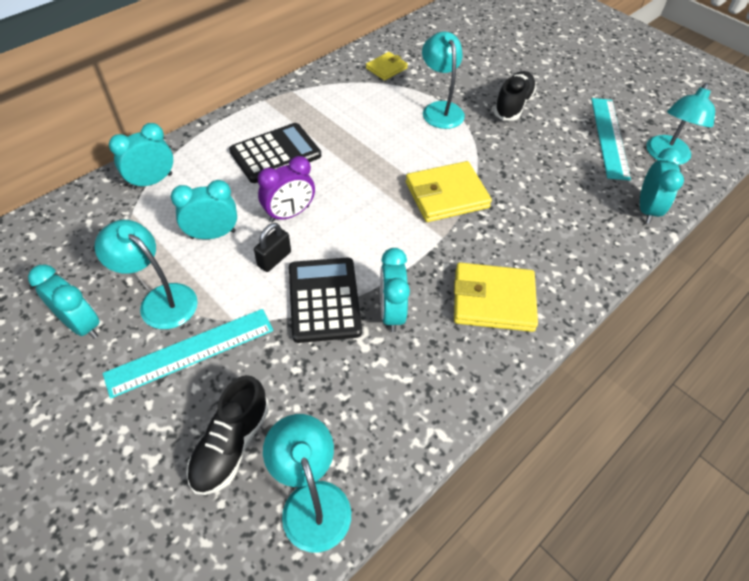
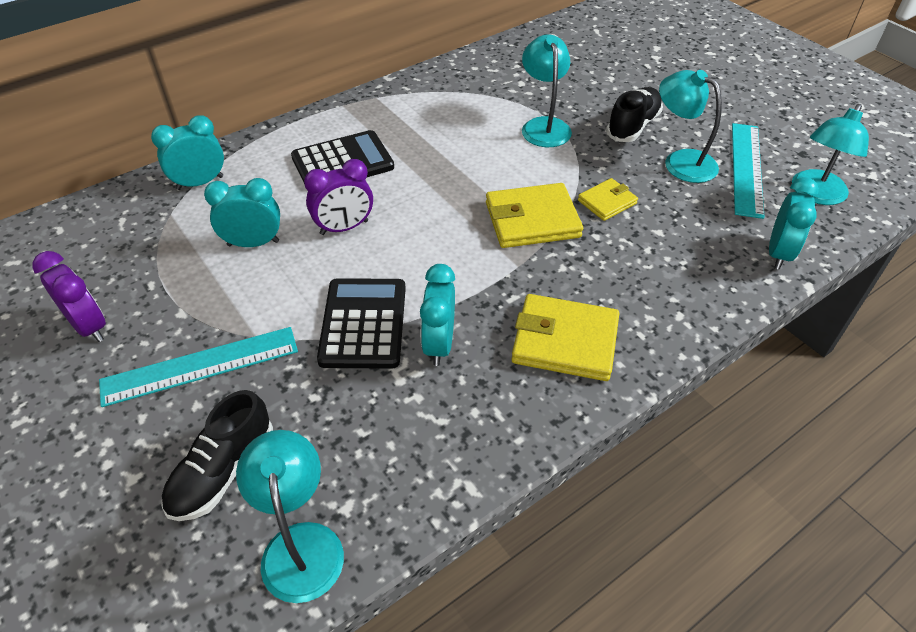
camera: 10 degrees right, 5 degrees down
turquoise clock [28,264,100,339] -> purple clock [32,251,106,342]
turquoise lamp [95,220,198,329] -> turquoise lamp moved to [659,70,722,183]
black padlock [254,223,291,272] -> none
yellow wallet [366,52,408,81] -> yellow wallet moved to [578,178,638,221]

